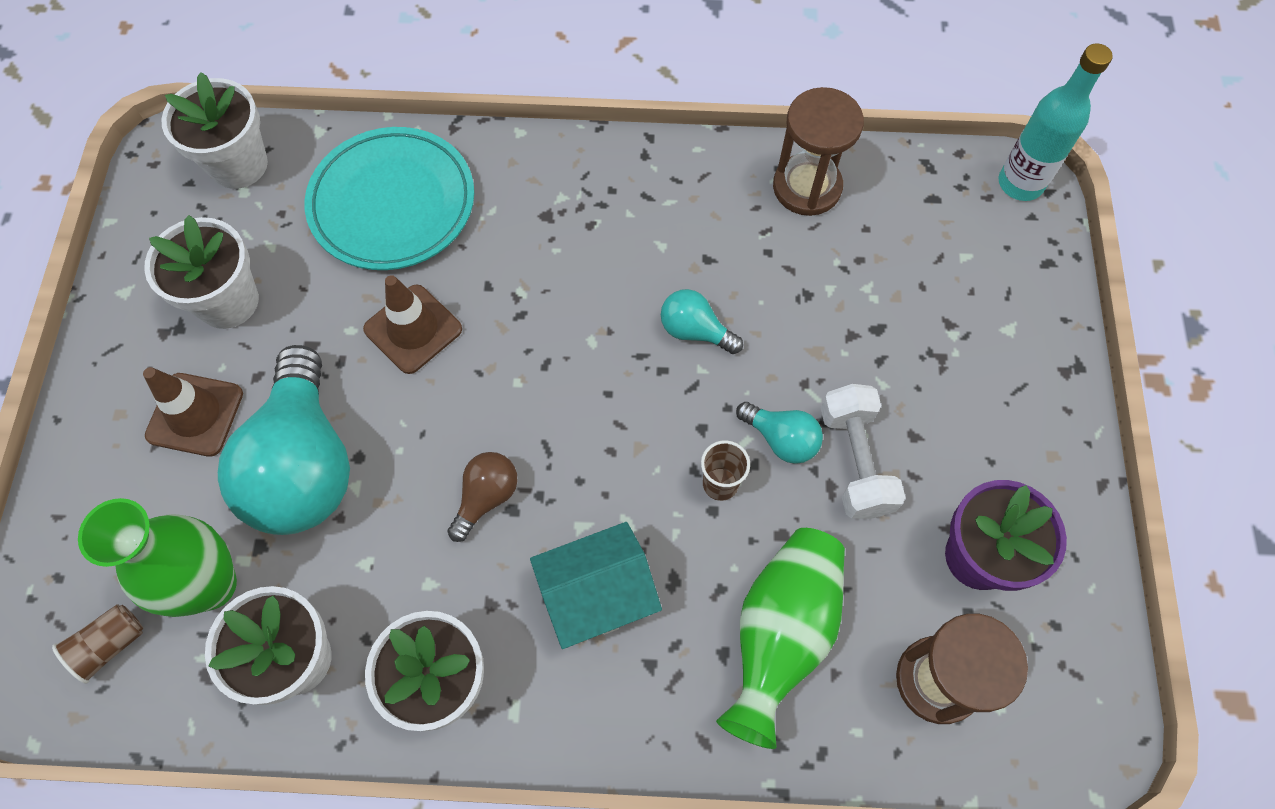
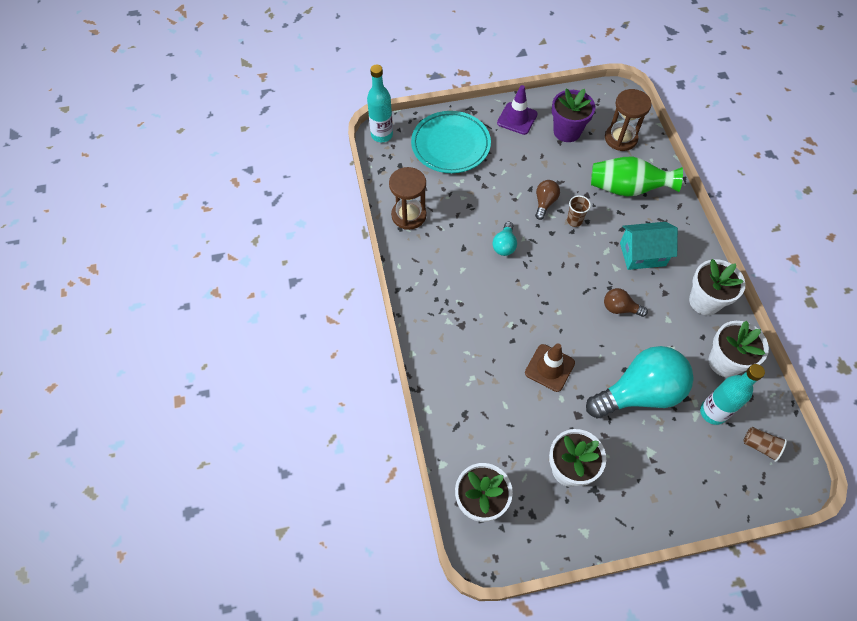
camera: 105 degrees left, 5 degrees down
green vase [78,498,237,617] -> turquoise bottle [700,364,765,425]
brown traffic cone [143,367,243,457] -> none
turquoise plate [305,127,474,270] -> turquoise plate moved to [411,111,491,173]
turquoise house [530,522,662,649] -> turquoise house turned 60 degrees counterclockwise [620,222,678,270]
turquoise light bulb [736,402,823,464] -> brown light bulb [535,180,560,220]
white dumbbell [821,384,906,519] -> none
none -> purple traffic cone [497,85,538,135]

